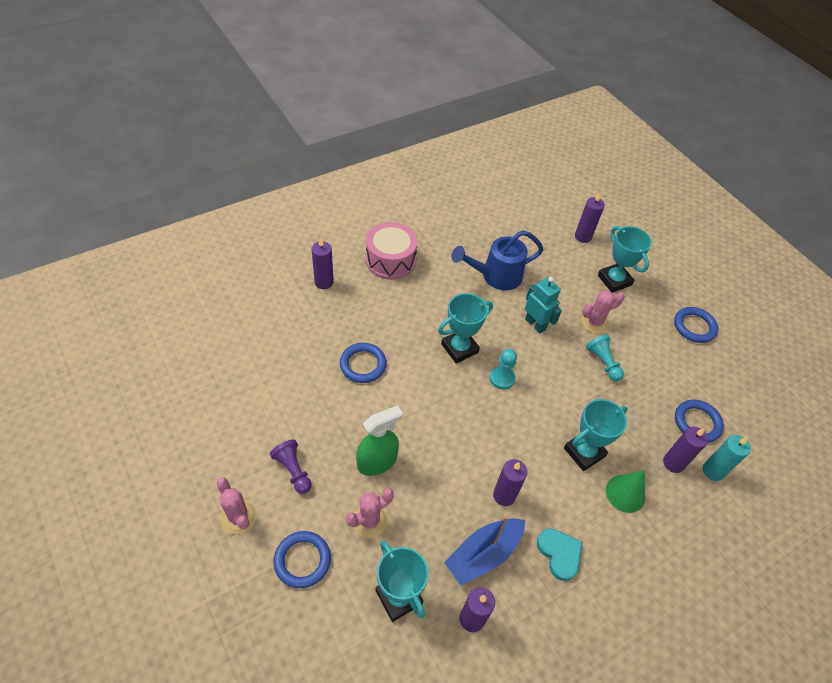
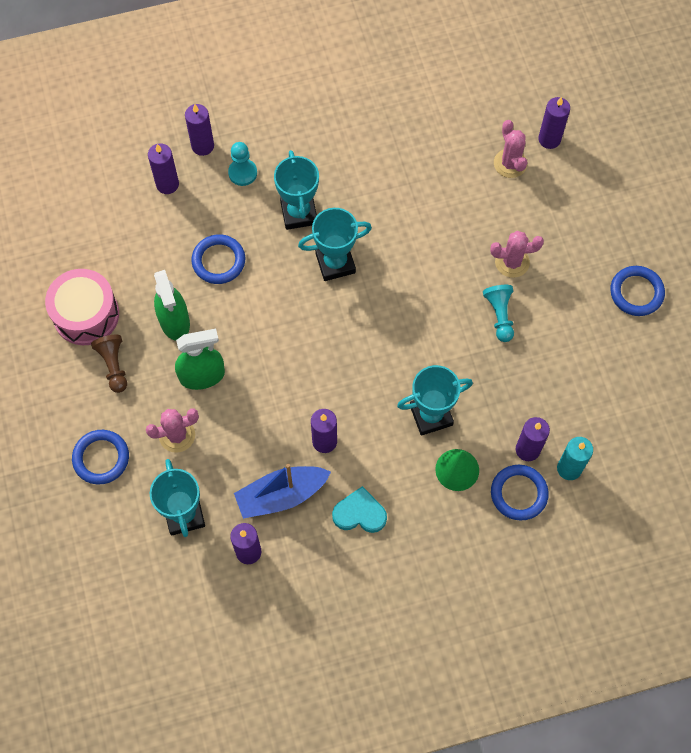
camera: 20 degrees right, 15 degrees up
pink cactus [217,478,257,534] -> pink cactus moved to [494,120,527,178]
purple pawn [270,439,312,494] -> brown pawn [91,335,127,393]
pink drum [366,222,418,280] -> pink drum moved to [45,269,119,345]
blue watering can [451,230,544,291] -> none
turquoise pawn [489,349,517,390] -> turquoise pawn moved to [228,142,257,186]
turquoise robot [525,277,562,334] -> none
turquoise heart [537,528,582,581] -> turquoise heart turned 75 degrees counterclockwise [332,486,387,533]
turquoise trophy [598,226,652,293] -> turquoise trophy moved to [274,150,319,230]
blue ring [675,400,724,443] -> blue ring moved to [491,465,549,521]
none -> purple candle [148,143,179,194]
none -> green spray bottle [154,270,190,341]

